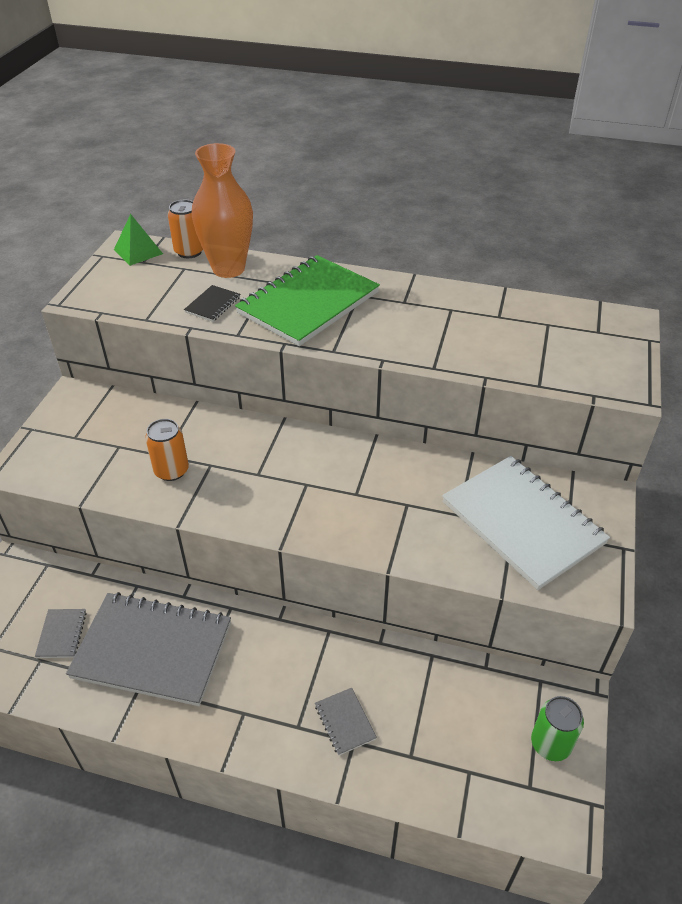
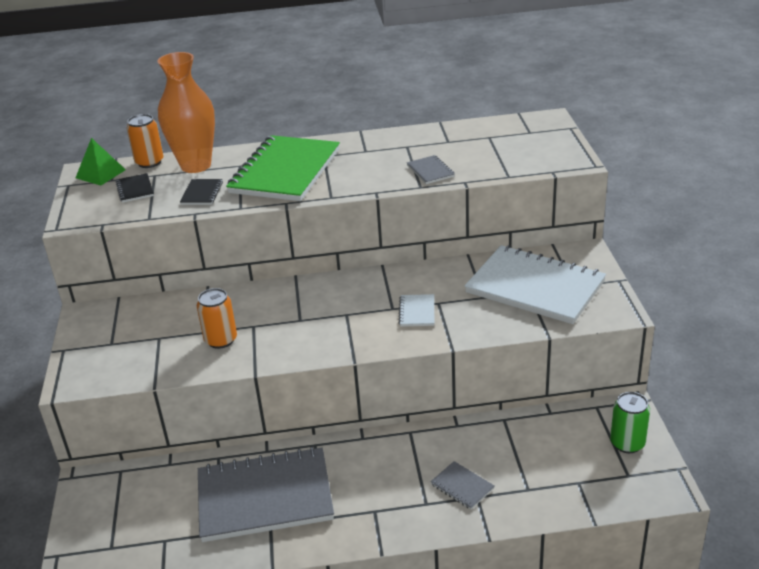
camera: 20 degrees left, 10 degrees down
grey notebook [35,609,87,658] -> grey notebook moved to [407,155,454,184]
none -> black notebook [116,173,154,203]
none -> white notebook [398,294,434,327]

